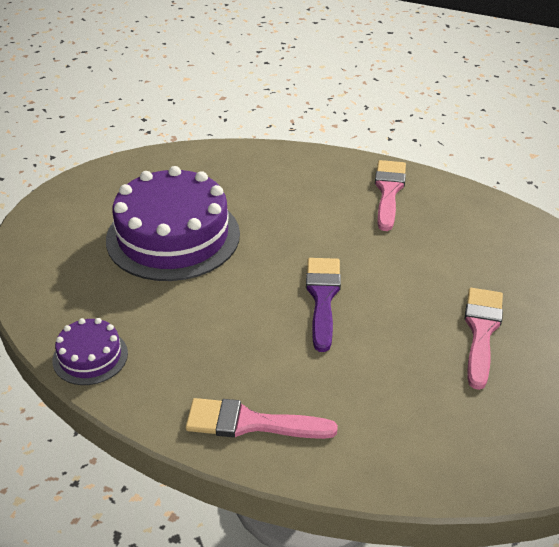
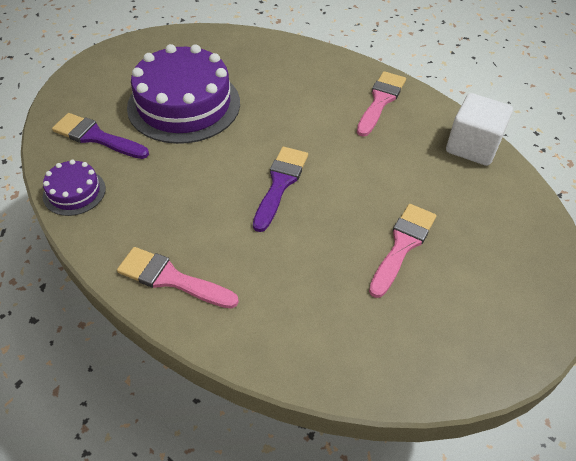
camera: 15 degrees right, 10 degrees up
none -> purple brush [52,113,149,159]
none -> white cube [446,93,513,166]

